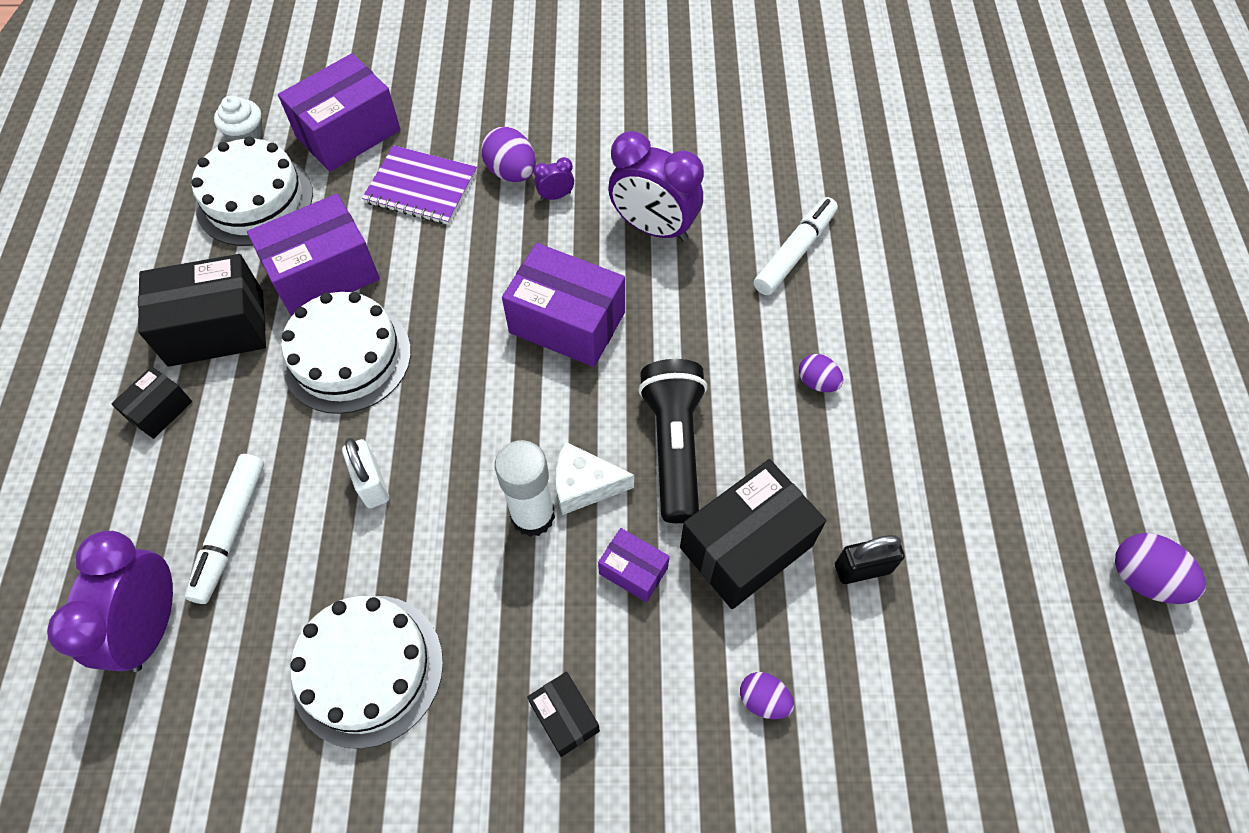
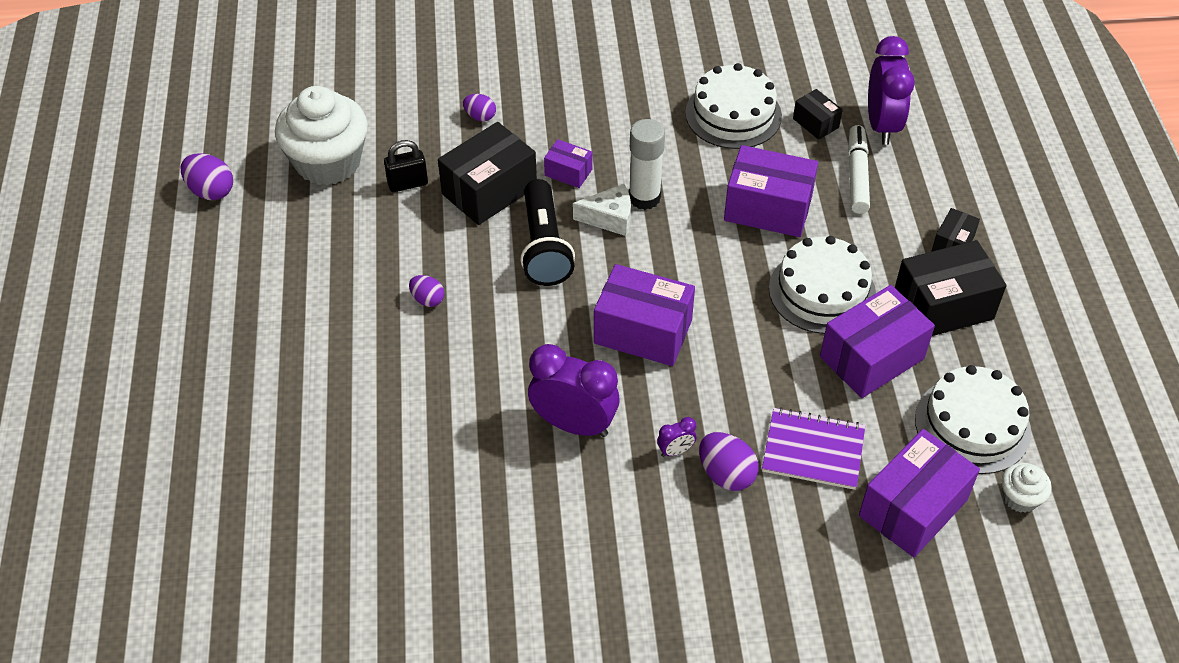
camera: 175 degrees right, 10 degrees down
white padlock [342,438,389,508] -> purple box [724,145,818,237]
black box [527,672,600,757] -> black box moved to [793,89,843,140]
white marker [754,197,838,295] -> none
none -> white cupcake [275,86,368,185]

